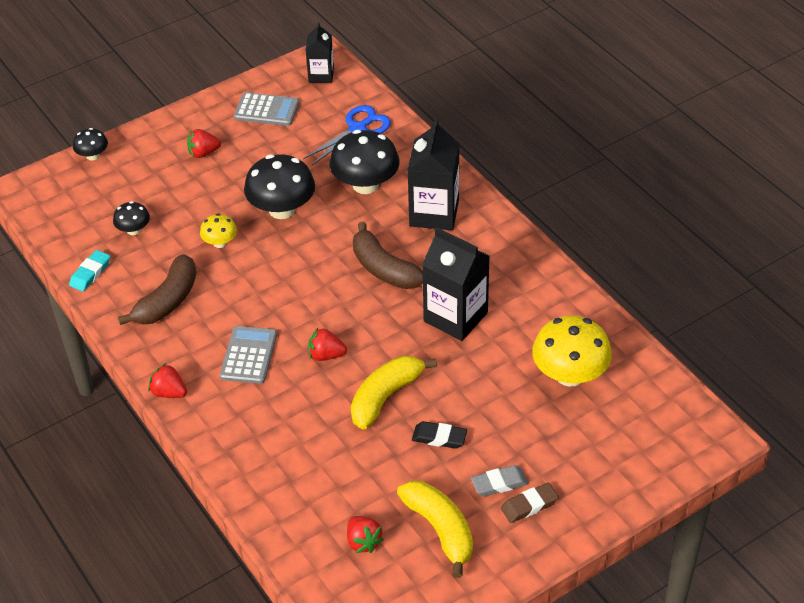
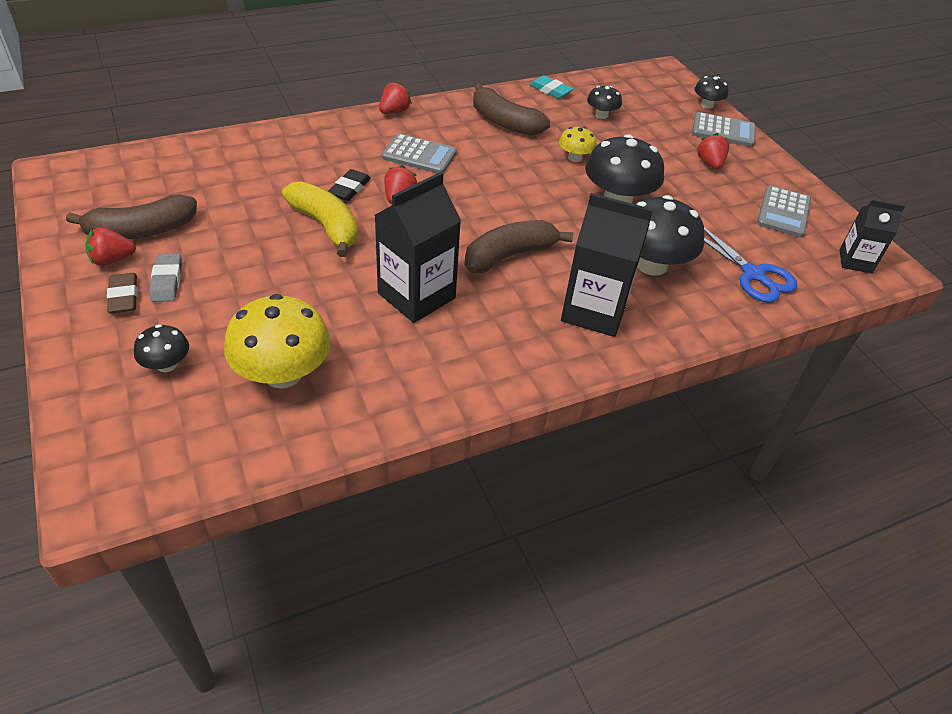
camera: 95 degrees right, 0 degrees up
red strawberry [347,516,384,553] -> red strawberry moved to [85,227,136,266]
yellow banana [397,481,473,578] -> brown banana [66,194,197,239]
black eraser [412,421,467,449] -> black eraser moved to [328,169,371,201]
none -> black mushroom [134,324,189,372]
none -> grey calculator [692,112,756,147]

